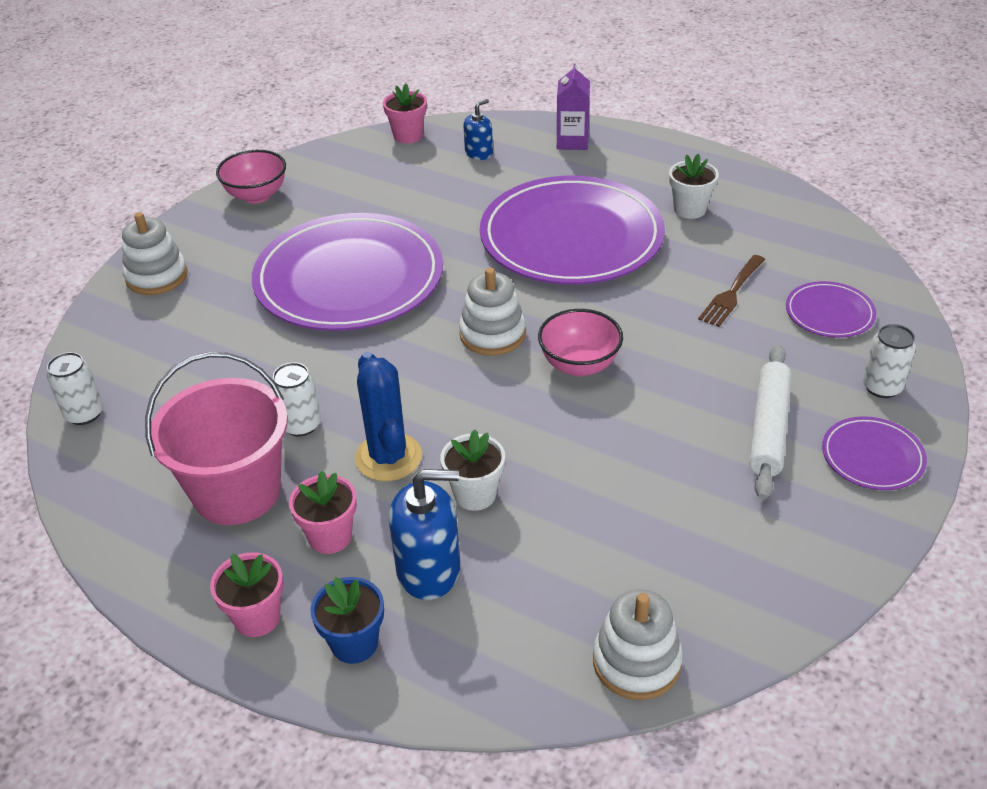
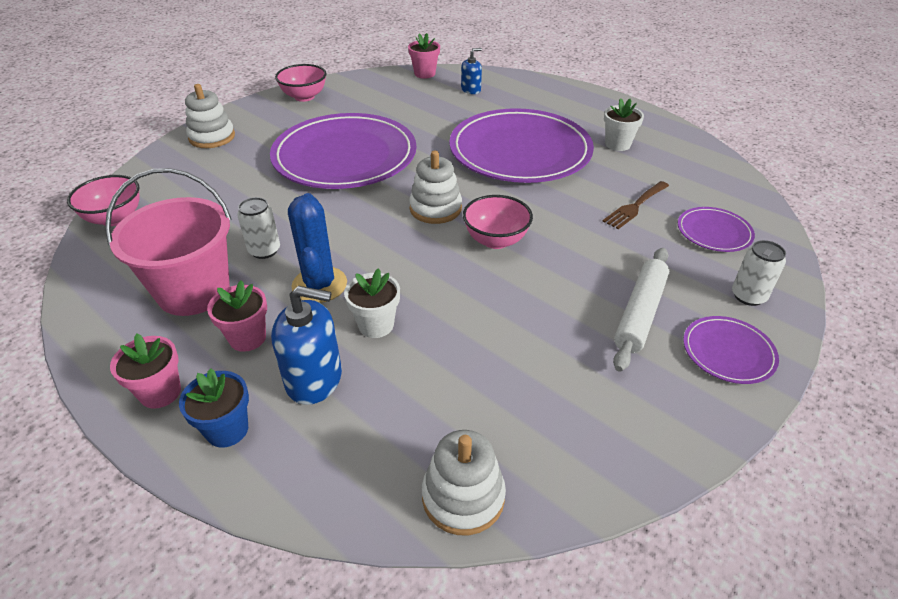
camera: 10 degrees right, 0 degrees up
white can [47,352,103,425] -> pink bowl [67,175,140,226]
purple carton [557,63,590,150] -> none

